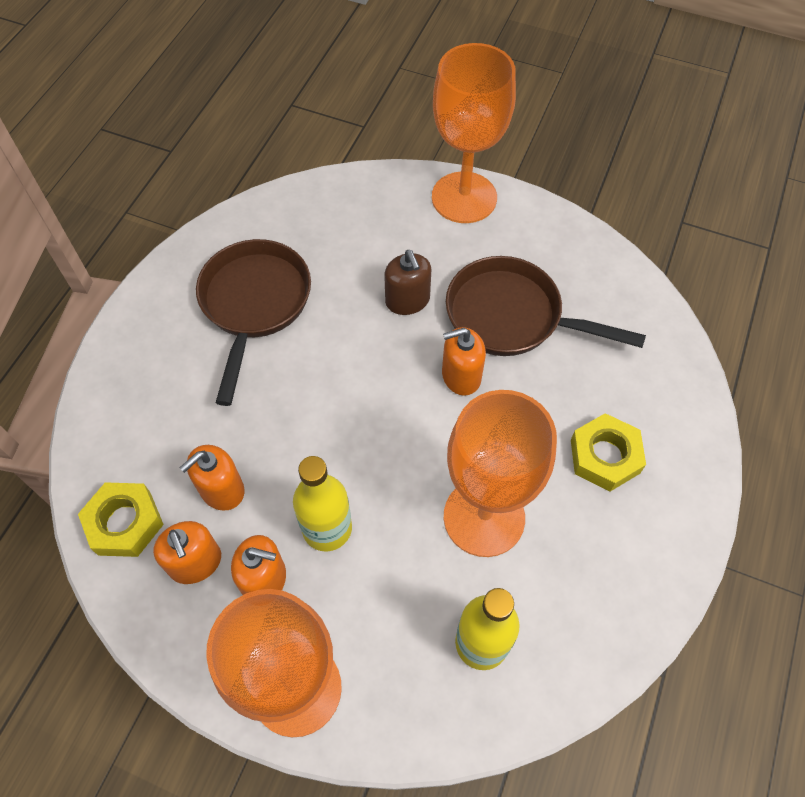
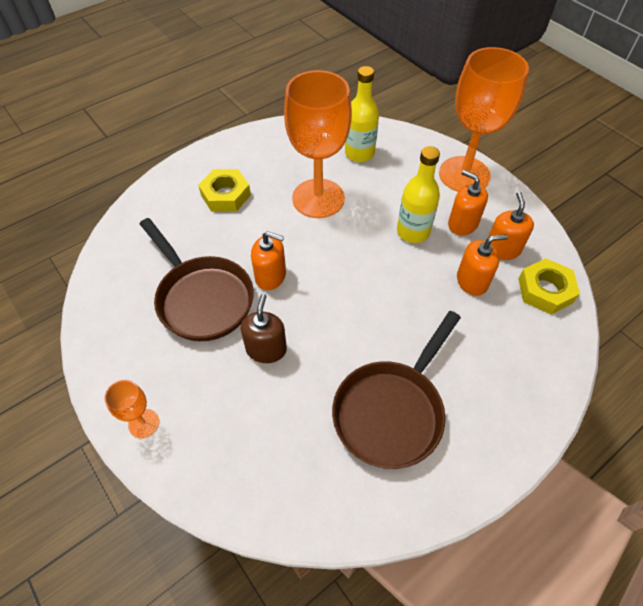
camera: 150 degrees left, 5 degrees down
orange goblet [432,43,516,223] -> orange goblet [104,380,159,438], size x0.44

